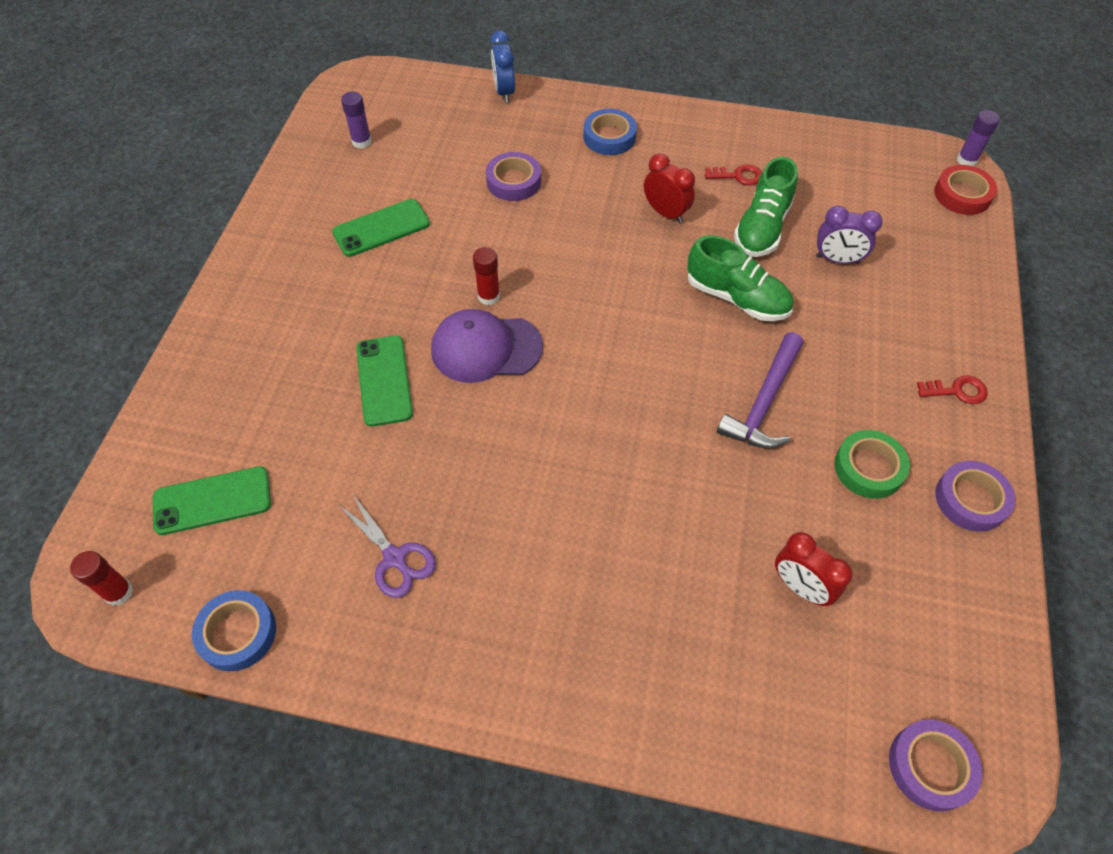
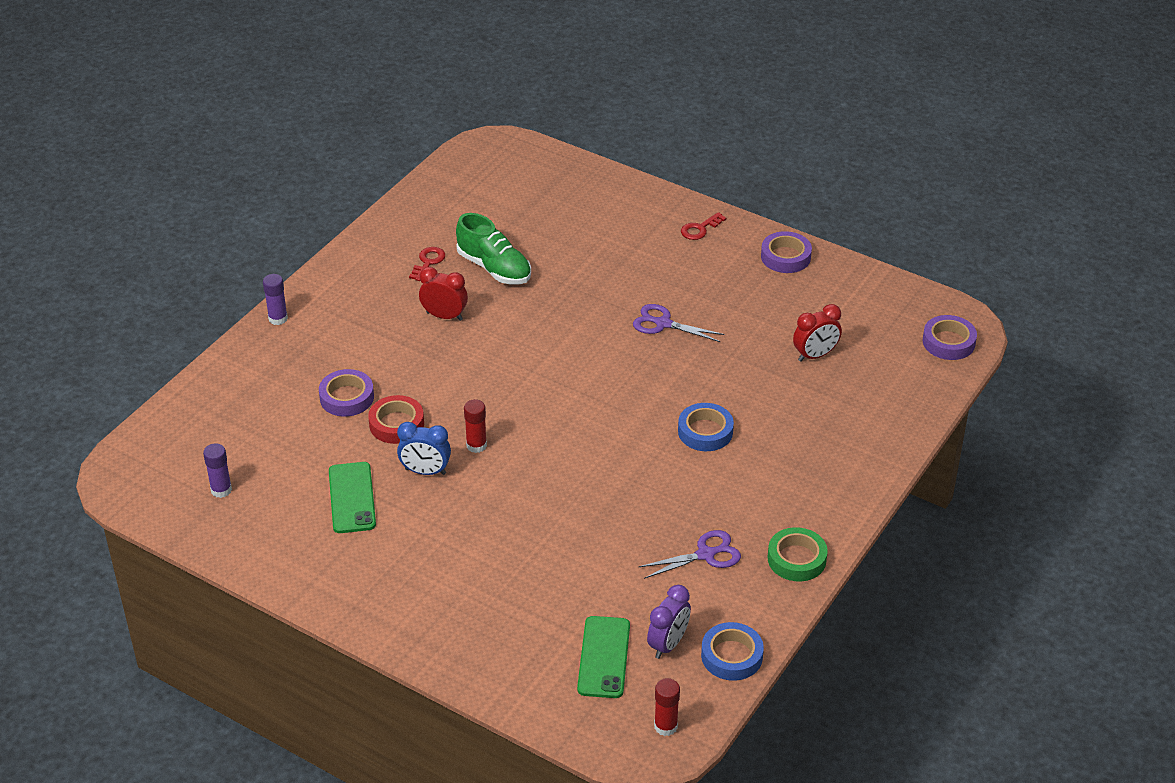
camera: 70 degrees left, 15 degrees down
green phone [356,335,413,427] -> none
purple cap [431,309,543,383] -> none
blue clock [490,31,515,103] -> blue clock moved to [397,422,451,475]
blue tape [583,109,637,155] -> blue tape moved to [678,403,734,451]
red clock [644,154,695,223] -> red clock turned 45 degrees clockwise [419,267,468,321]
green shoe [687,235,794,321] -> none
purple hammer [717,332,803,448] -> purple scissors [633,304,725,342]
purple clock [816,206,883,264] -> purple clock moved to [647,585,691,659]
green tape [834,430,910,499] -> green tape moved to [768,527,828,581]
red key [917,375,988,404] -> red key turned 150 degrees counterclockwise [681,212,726,240]
red tape [934,165,997,215] -> red tape moved to [368,395,424,444]
purple glue stick [957,110,1000,166] -> purple glue stick moved to [263,274,288,325]

